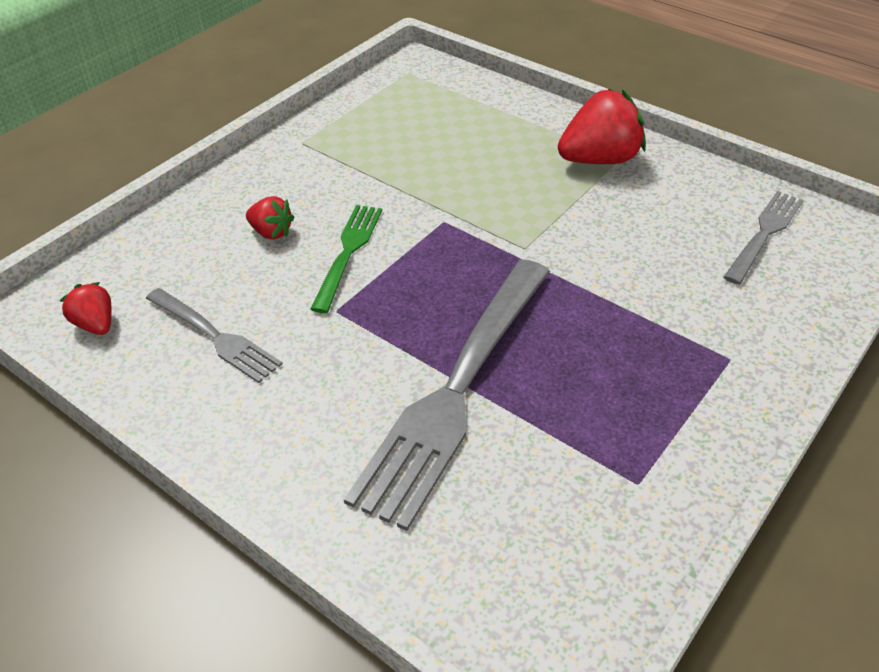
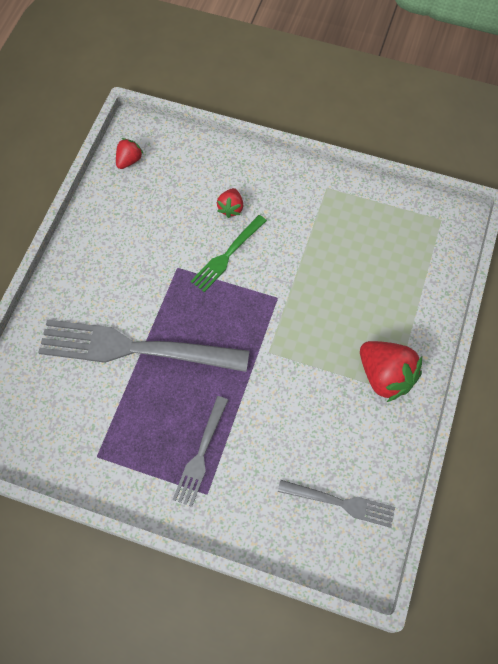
camera: 70 degrees right, 20 degrees up
grey fork [146,288,282,383] -> grey fork moved to [173,396,228,507]
green fork [311,205,382,313] -> green fork turned 135 degrees clockwise [191,215,267,292]

